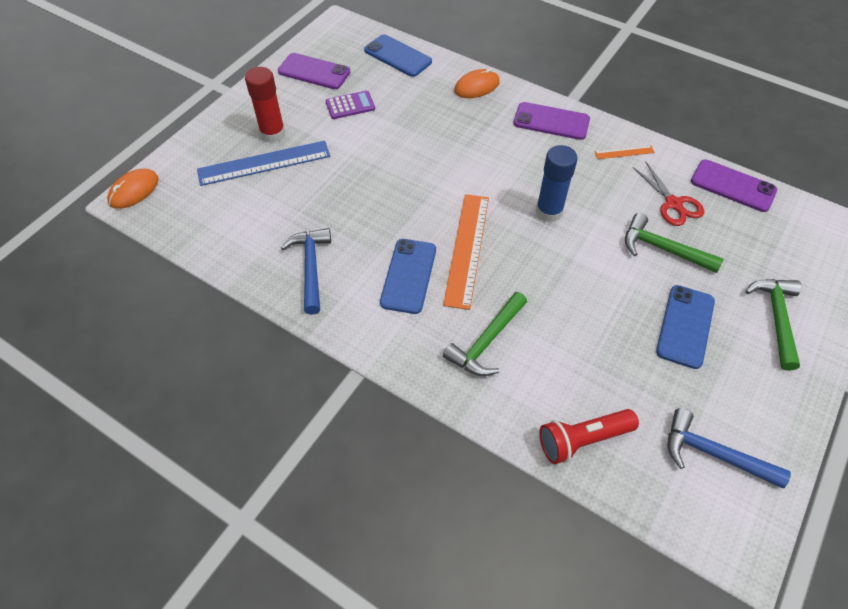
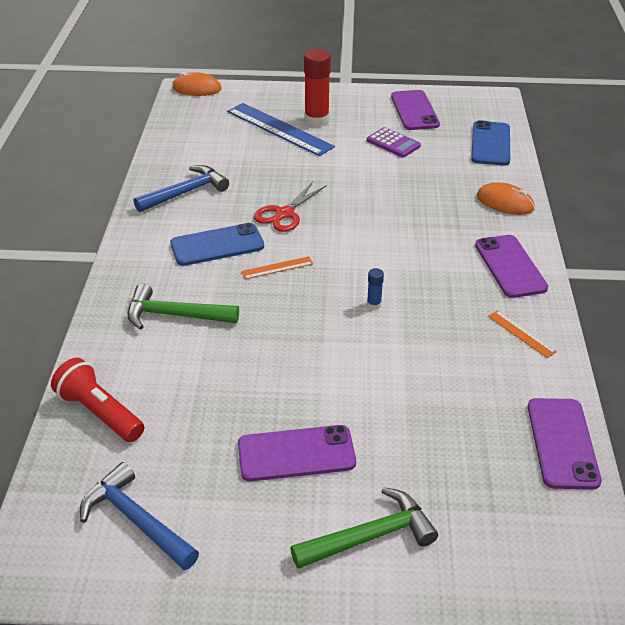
camera: 60 degrees right, 15 degrees down
orange ruler [443,194,489,310] -> orange ruler [241,256,313,279], size x0.46
blue glue stick [536,145,578,223] -> blue glue stick [367,268,384,310], size x0.45
green hammer [625,213,724,273] -> none
red scissors [633,162,704,226] -> red scissors moved to [254,182,327,232]
blue phone [656,285,715,369] -> purple phone [238,425,356,481]
blue hammer [668,408,791,488] -> blue hammer turned 45 degrees counterclockwise [80,462,199,570]

